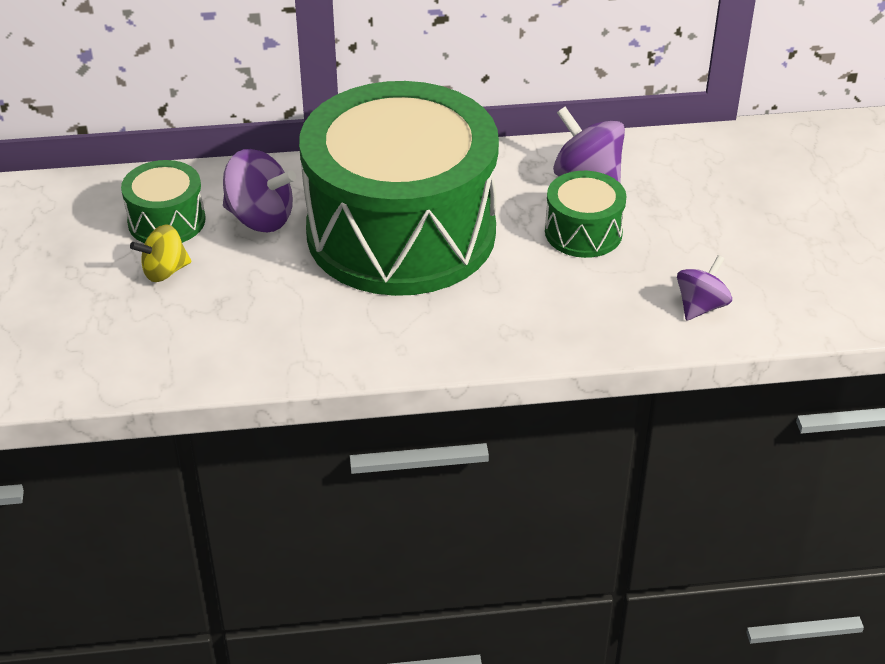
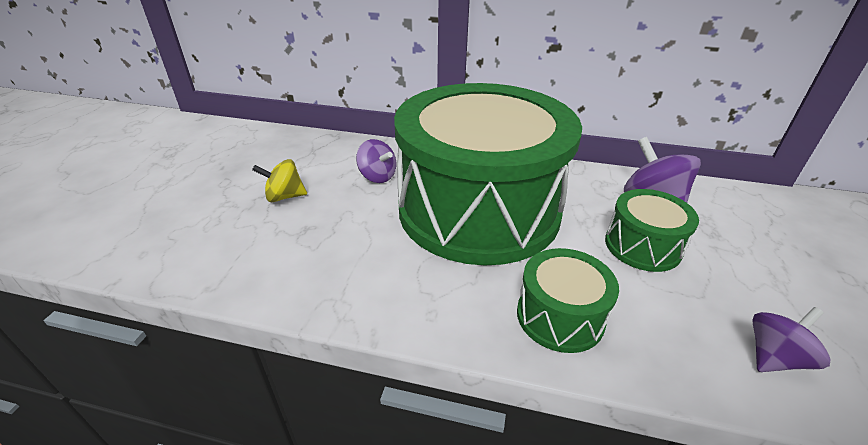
camera: 20 degrees right, 5 degrees down
green drum [121,160,205,243] -> green drum moved to [517,248,619,353]
purple spinning top [223,149,296,232] -> purple spinning top [356,139,396,183], size x0.66

